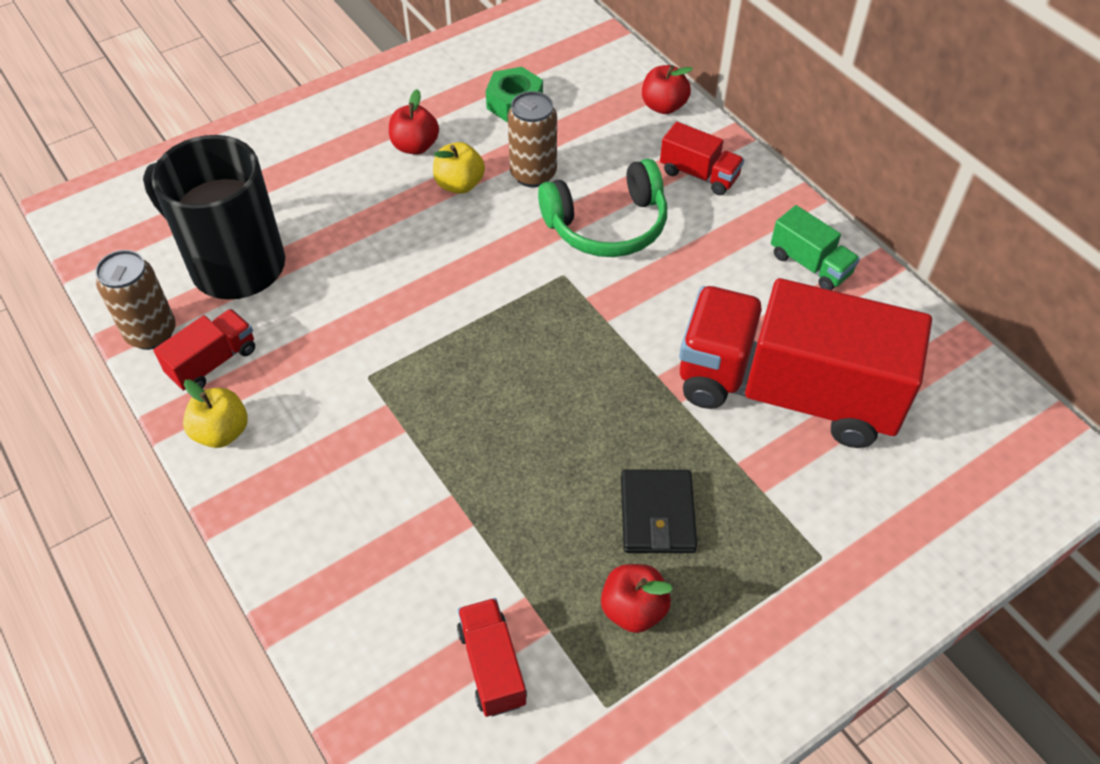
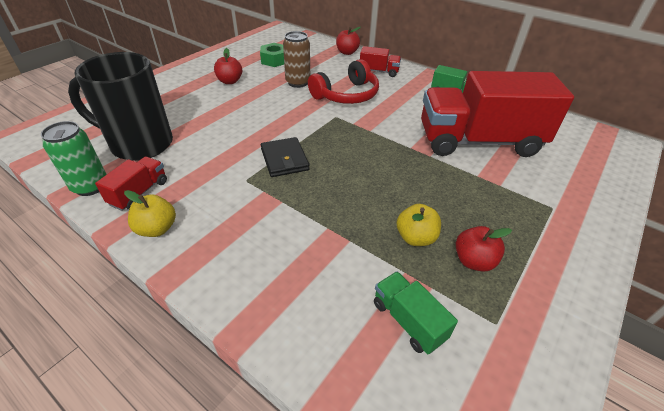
camera: 20 degrees left, 10 degrees down
brown can [95,250,176,350] -> green can [41,121,107,196]
yellow apple [433,142,485,194] -> yellow apple moved to [397,204,441,246]
red truck [457,598,527,717] -> green truck [374,271,458,354]
green headphones [538,159,667,257] -> red headphones [308,59,379,104]
black wallet [621,469,697,553] -> black wallet moved to [261,137,309,177]

